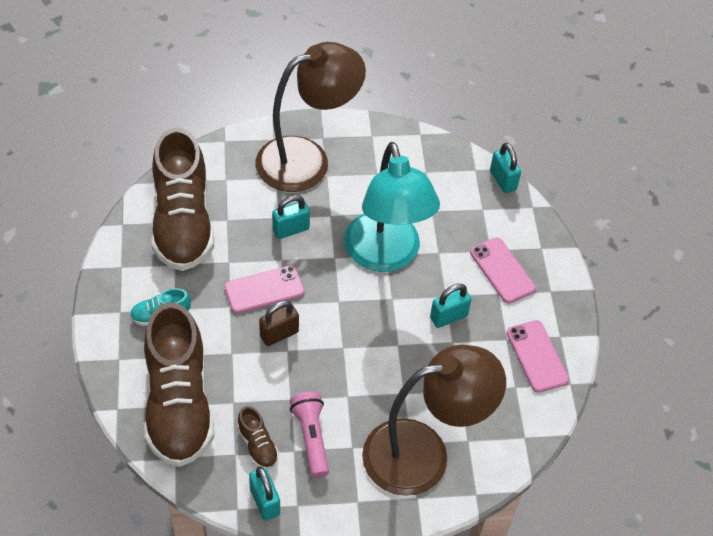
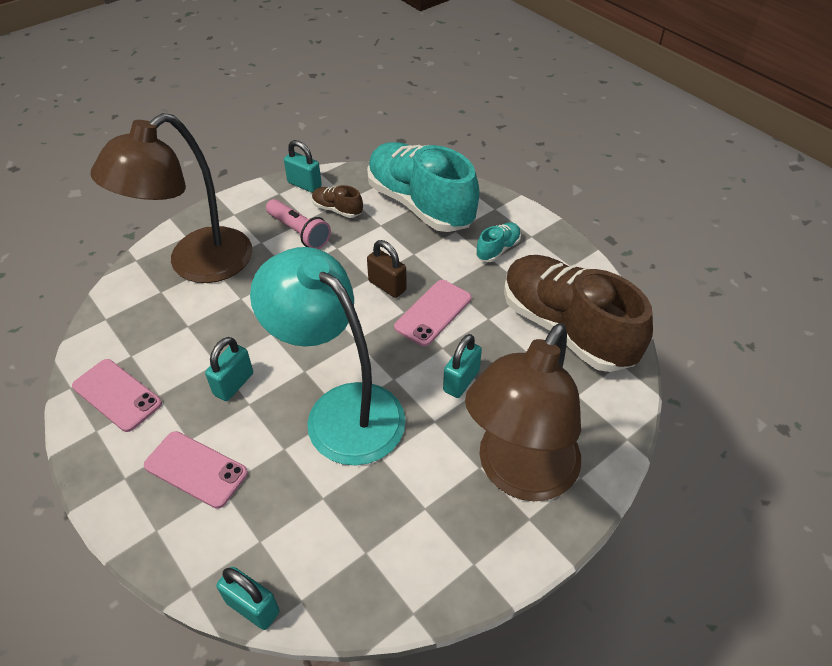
camera: 150 degrees right, 5 degrees down
brown shoe [144,302,214,467] -> turquoise shoe [367,142,480,232]
brown padlock [259,300,299,346] -> brown padlock turned 75 degrees counterclockwise [367,240,407,298]

